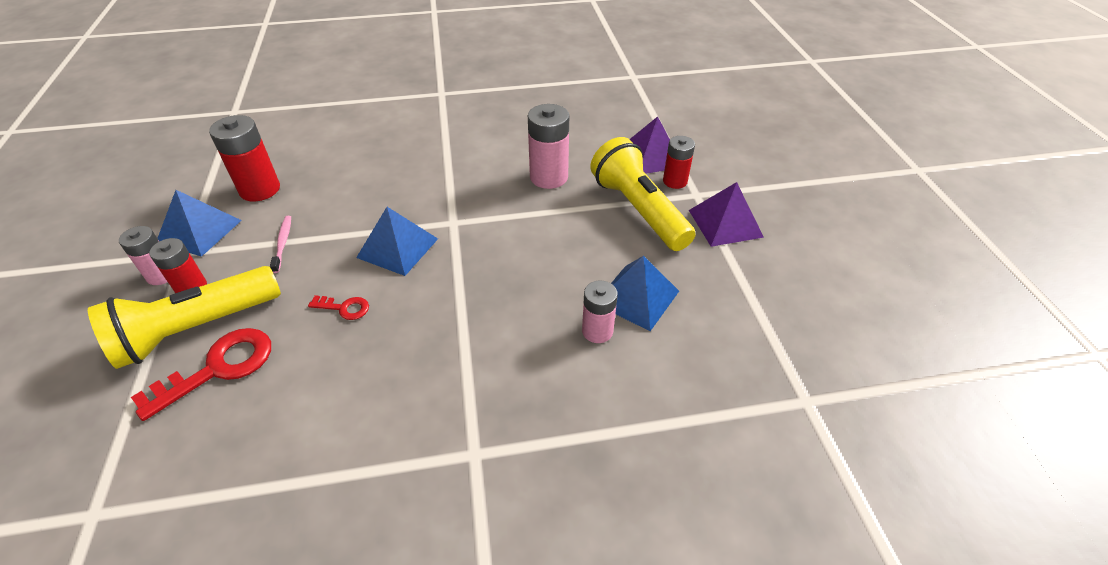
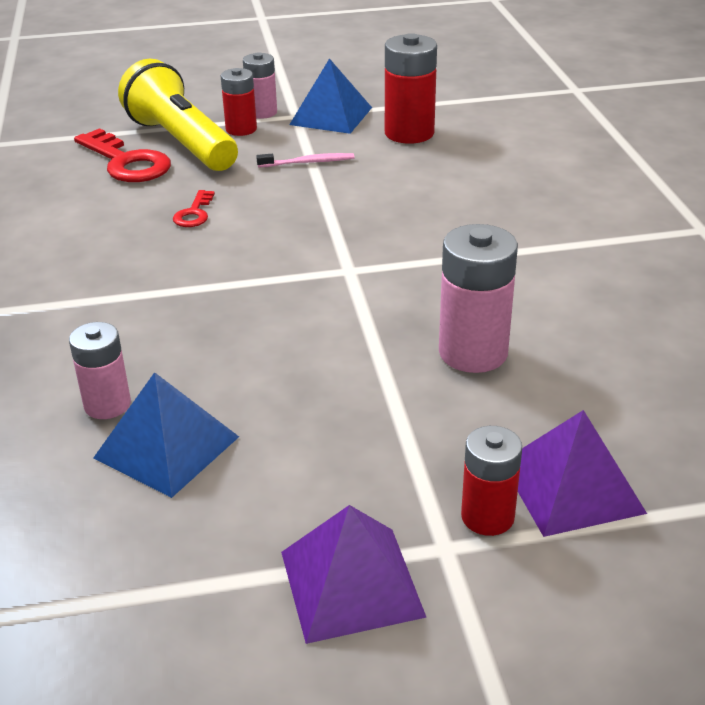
camera: 90 degrees right, 10 degrees down
blue pyramid [356,207,438,276] -> none
yellow flashlight [590,137,696,251] -> none

